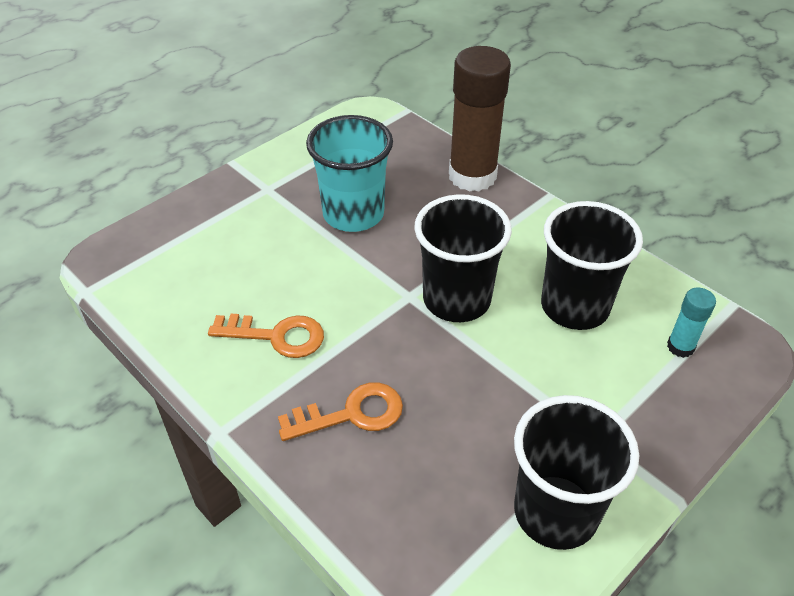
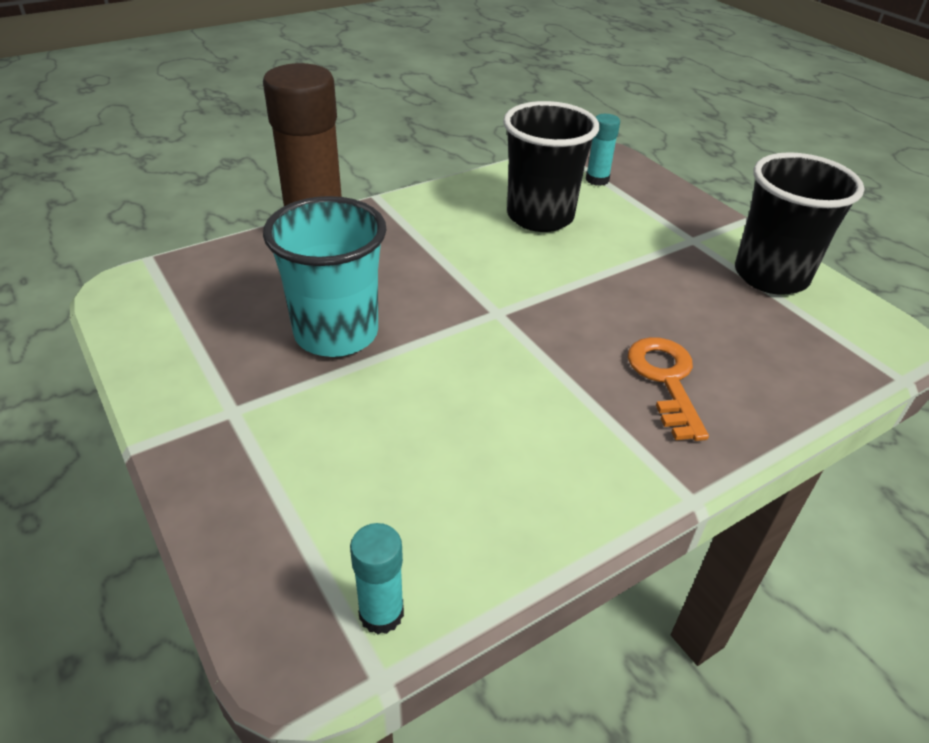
camera: 80 degrees left, 5 degrees down
orange key [208,314,324,358] -> none
black cup [414,194,512,322] -> none
none -> turquoise glue stick [350,523,404,635]

